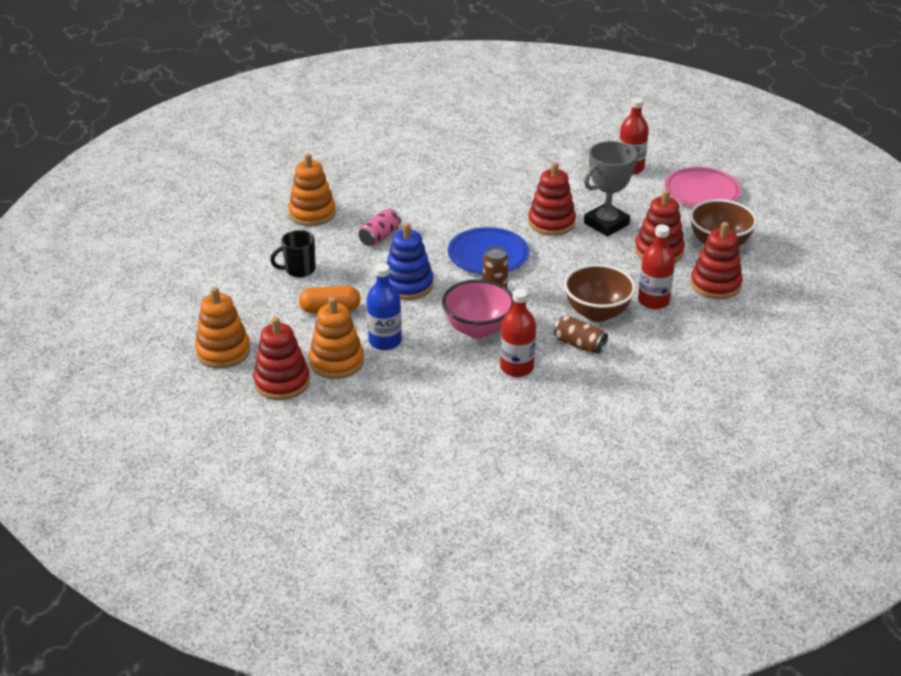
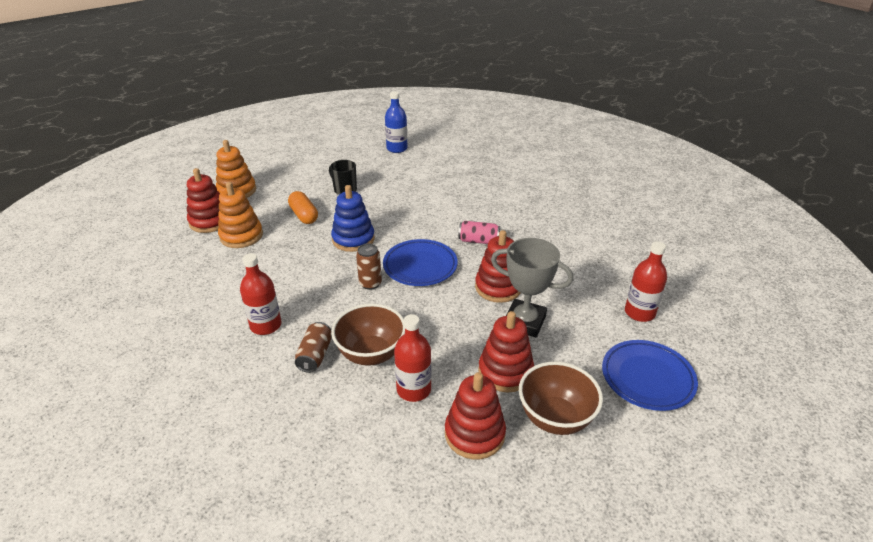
camera: 65 degrees right, 0 degrees up
orange stacking toy [288,153,336,226] -> none
pink can [358,208,401,246] -> pink can moved to [458,221,500,244]
blue bottle [367,263,402,350] -> blue bottle moved to [385,91,408,153]
pink bowl [442,279,513,339] -> none
pink plate [664,167,741,207] -> blue plate [602,340,698,411]

